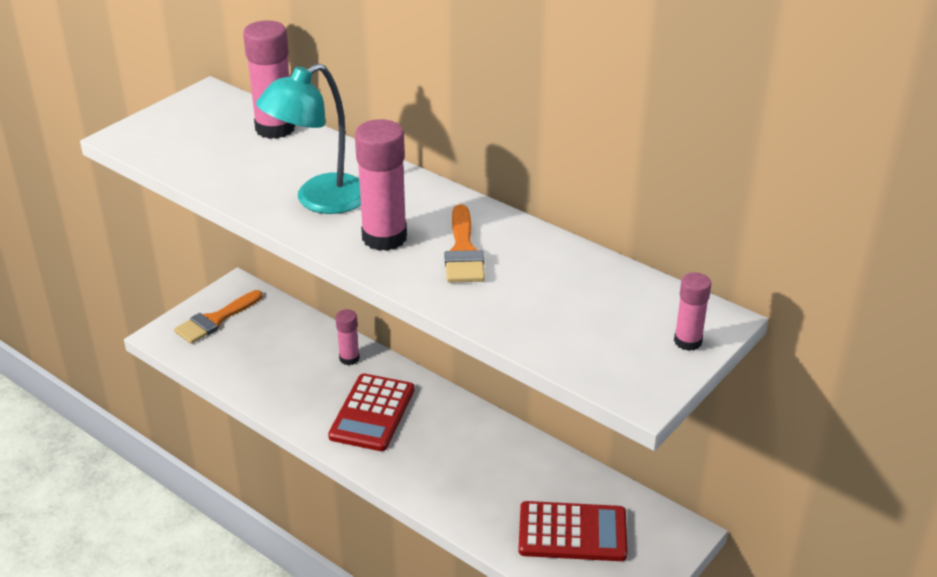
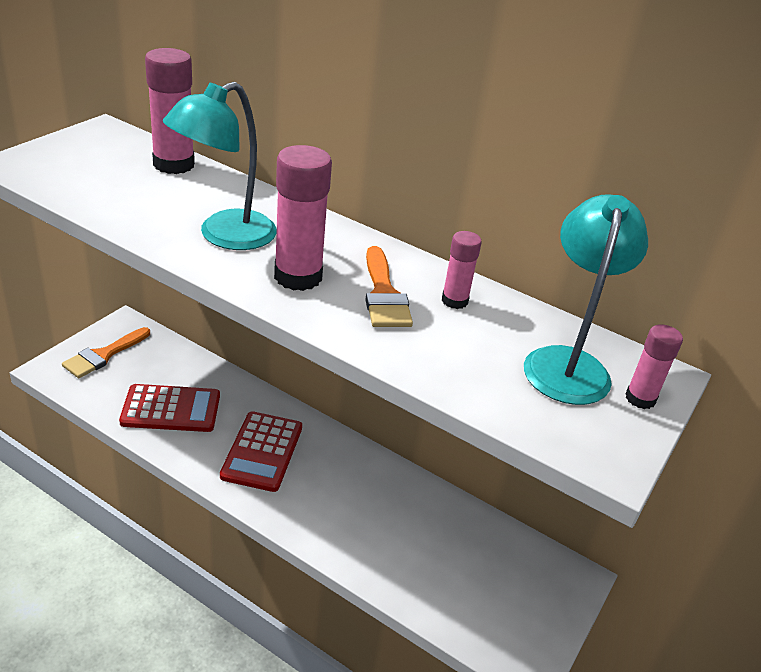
camera: 10 degrees left, 0 degrees up
pink glue stick [336,309,360,365] -> pink glue stick moved to [442,231,482,309]
red calculator [518,501,628,561] -> red calculator moved to [119,384,220,432]
none -> turquoise lamp [524,194,648,405]

